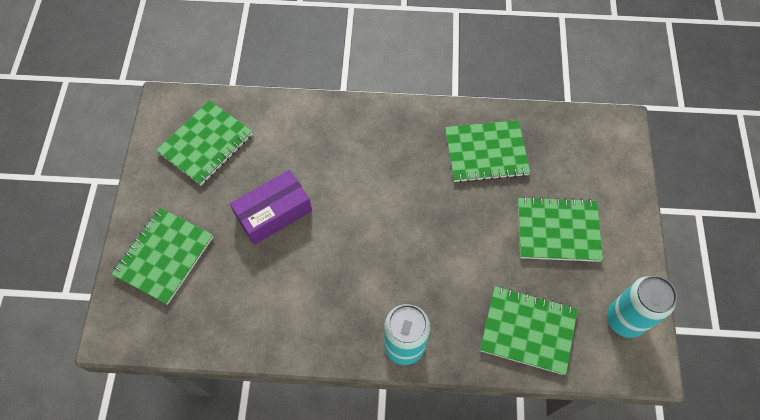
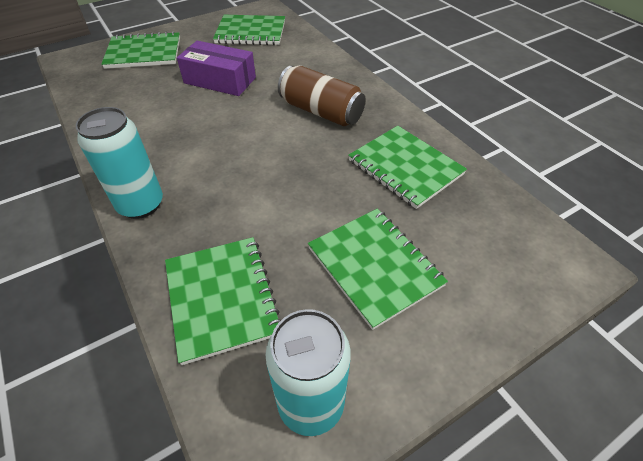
camera: 55 degrees right, 15 degrees down
none -> brown can [278,66,365,126]

